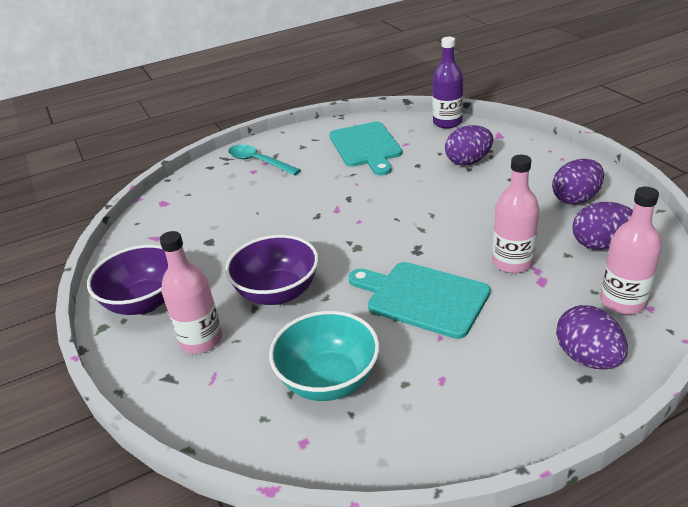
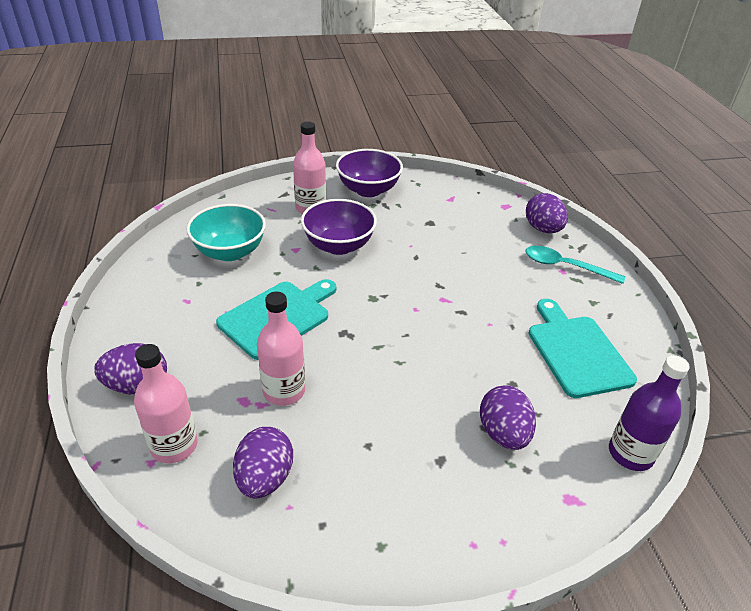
camera: 100 degrees right, 5 degrees up
turquoise spoon [228,145,301,176] -> turquoise spoon turned 120 degrees counterclockwise [526,246,625,284]
turquoise cutting board [329,122,402,175] -> turquoise cutting board turned 75 degrees clockwise [528,299,637,398]
purple egg [552,159,604,205] -> purple egg moved to [526,193,568,233]

